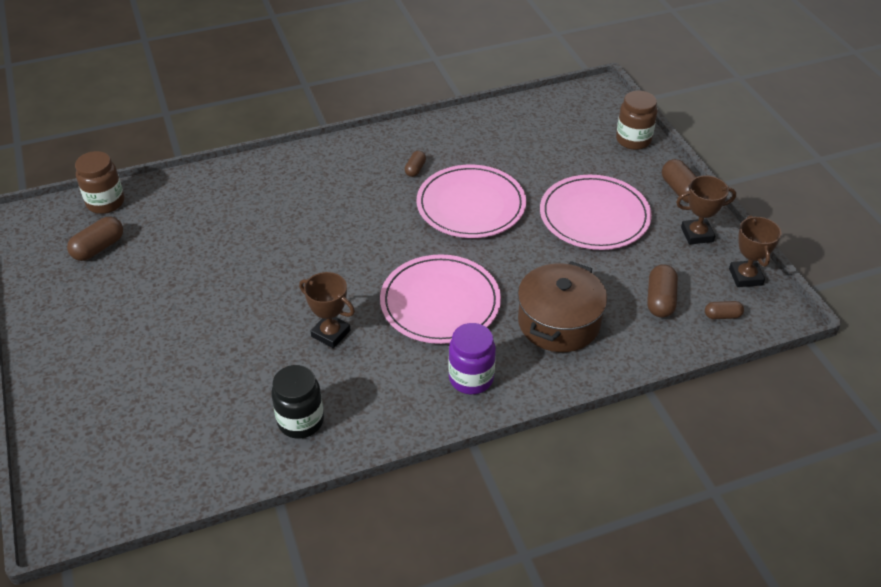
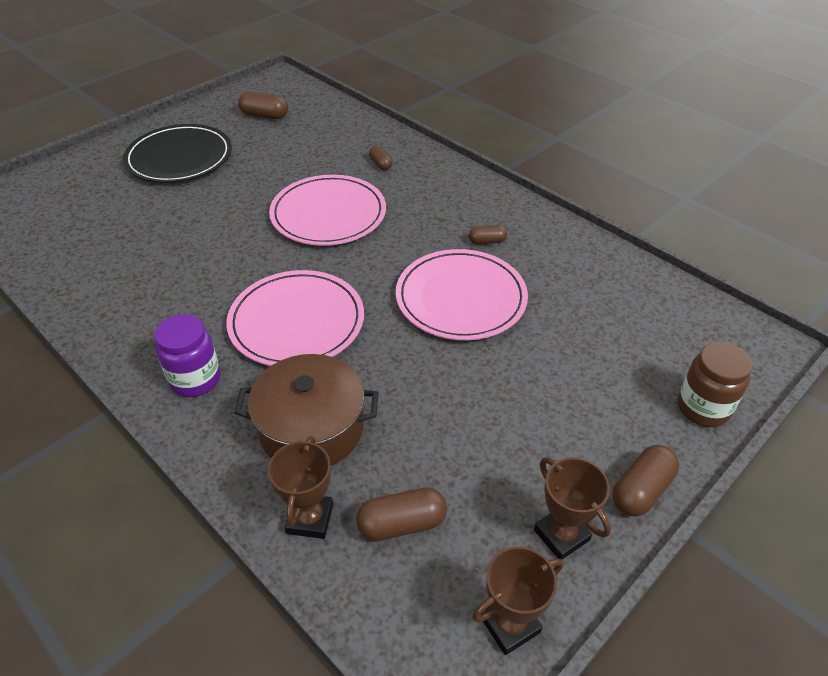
camera: 65 degrees right, 0 degrees up
brown jar [75,151,124,214] -> none
black jar [271,365,324,439] -> none
brown trophy [299,272,355,348] -> brown trophy moved to [268,436,333,539]
pink plate [540,175,652,250] -> pink plate moved to [269,175,386,246]
brown capsule [705,301,744,319] -> brown capsule moved to [369,146,392,170]
none -> black plate [123,124,232,183]

